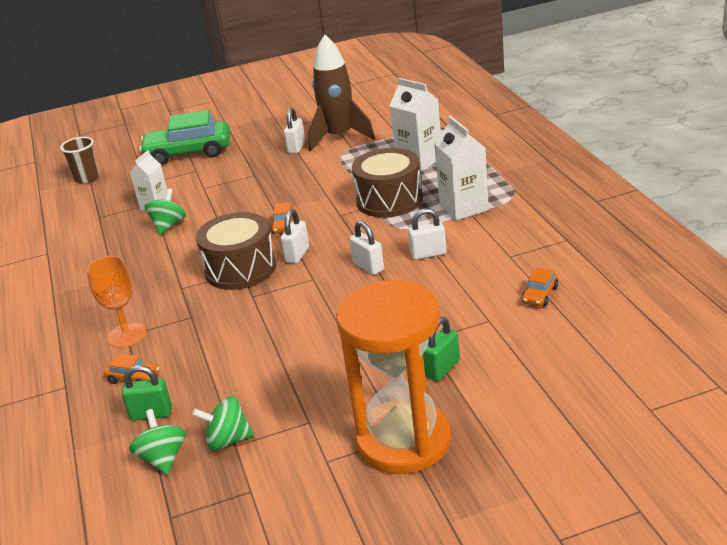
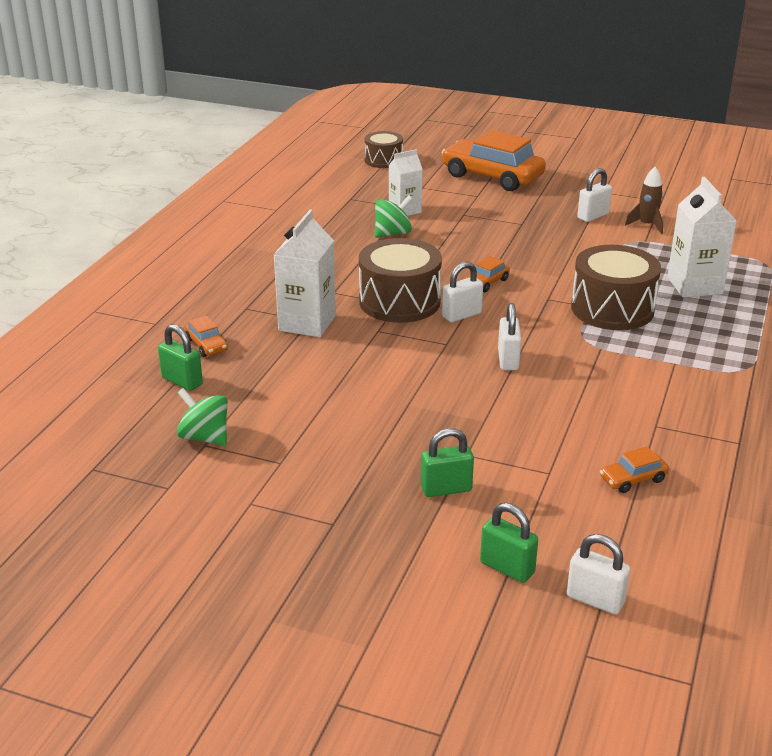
camera: 35 degrees right, 0 degrees up
brown cup [60,137,99,183] -> brown drum [365,131,403,168]
orange goblet [87,256,146,348] -> none
green spinning top [129,409,186,475] -> none
green car [139,110,230,165] -> orange car [441,130,546,191]
brown rocket [308,35,375,152] -> brown rocket [625,167,663,234], size x0.48
orange hourglass [336,280,451,474] -> none
white padlock [408,208,447,260] -> white padlock moved to [567,534,630,614]
white carton [434,116,489,221] -> white carton moved to [273,209,336,337]
none -> green padlock [480,503,538,583]

